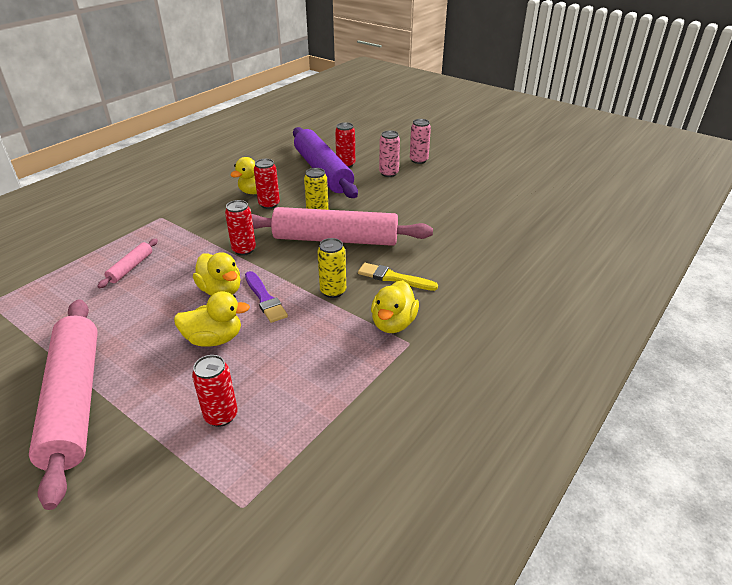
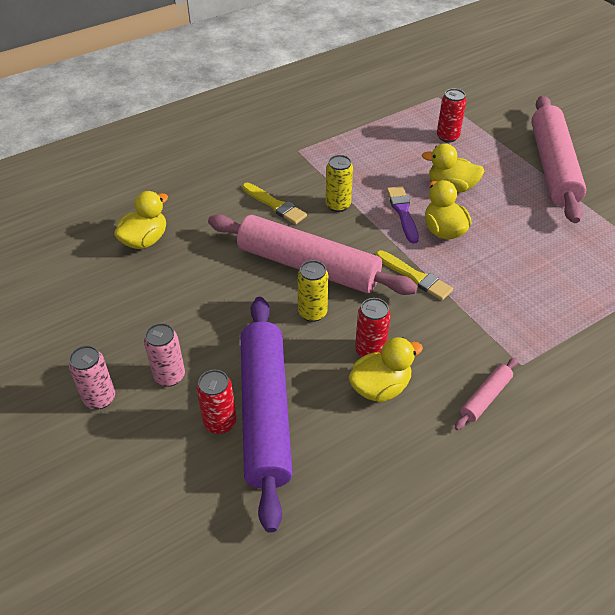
camera: 160 degrees left, 10 degrees up
pink rolling pin [97,239,158,288] -> pink rolling pin moved to [455,357,518,430]
red can [225,200,256,256] -> yellow brush [376,250,453,300]
yellow duck [371,280,419,333] -> yellow duck moved to [114,191,168,249]

